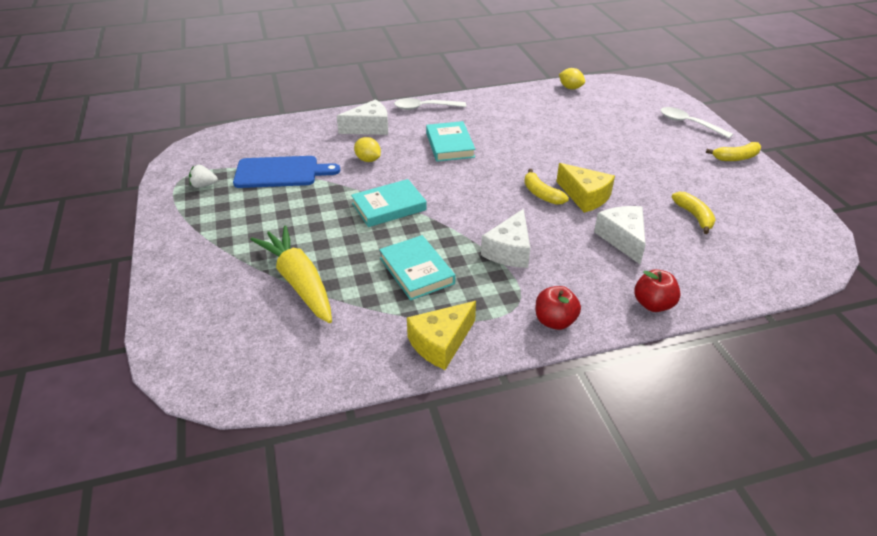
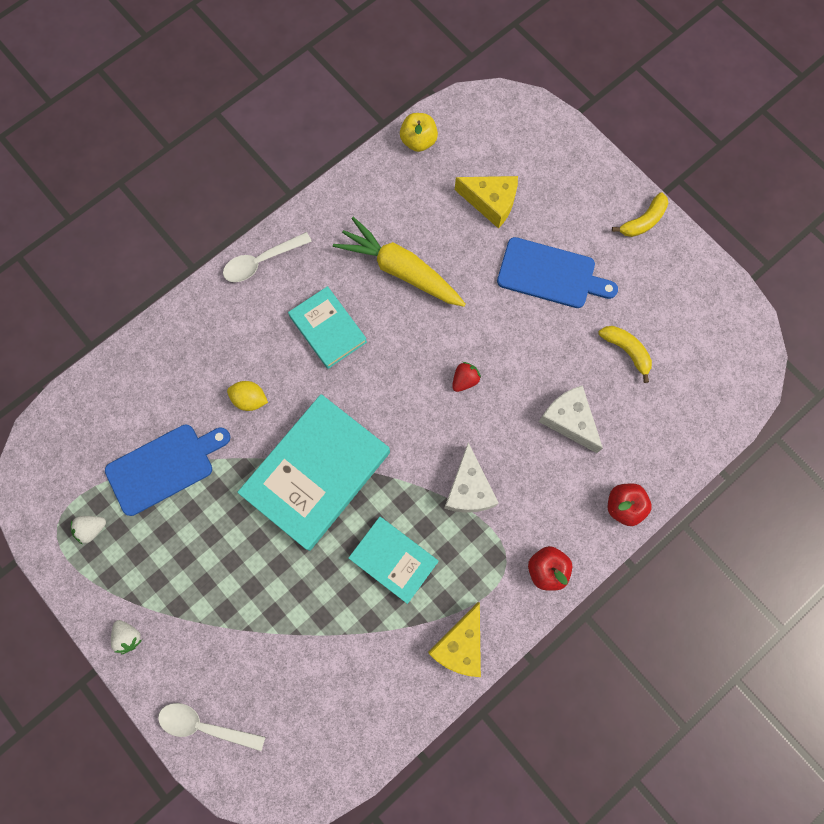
camera: 25 degrees left, 35 degrees up
yellow carrot [250,226,332,323] -> yellow carrot moved to [333,217,466,307]
white cheese [337,99,388,135] -> none
turquoise book [351,179,427,227] -> turquoise book [237,394,390,551], size x1.77
yellow banana [524,169,569,205] -> red strawberry [452,362,481,392]
yellow cheese [556,163,615,213] -> yellow cheese moved to [455,176,518,229]
yellow lemon [559,68,585,89] -> yellow apple [400,113,438,152]
white spoon [661,107,733,138] -> white spoon moved to [158,703,265,751]
none -> white strawberry [111,620,142,654]
none -> blue cutting board [497,237,618,308]

